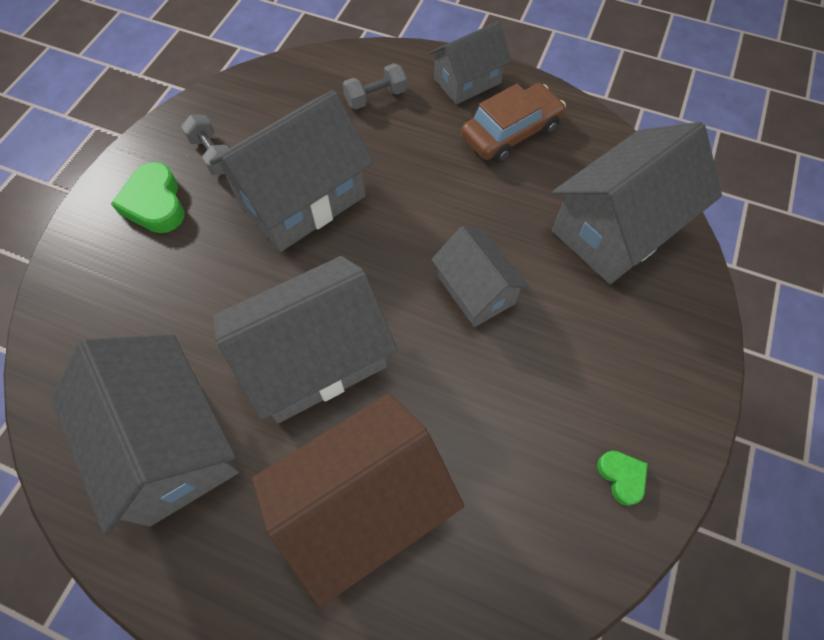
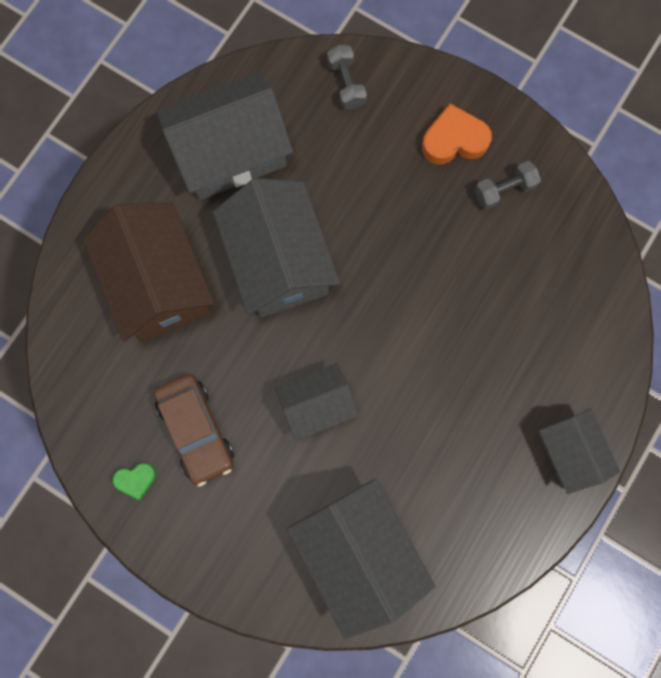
camera: 100 degrees right, 15 degrees up
green heart [111,162,185,233] -> orange heart [422,104,492,165]
grey house [209,90,373,252] -> none
grey dumbbell [343,63,407,109] -> grey dumbbell moved to [327,45,367,109]
brown car [461,83,566,163] -> brown car moved to [154,374,234,487]

